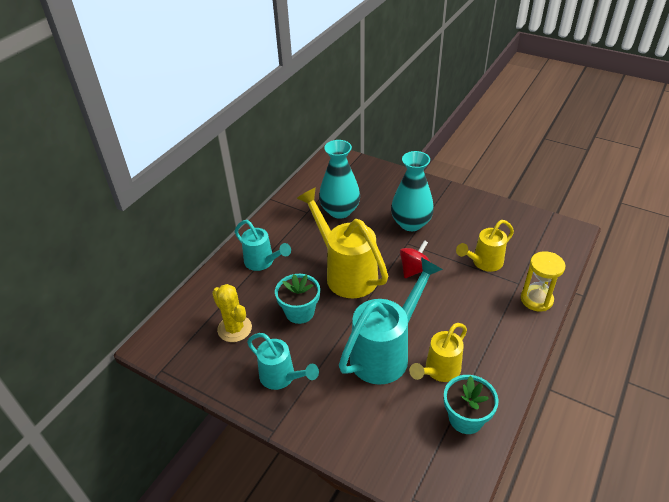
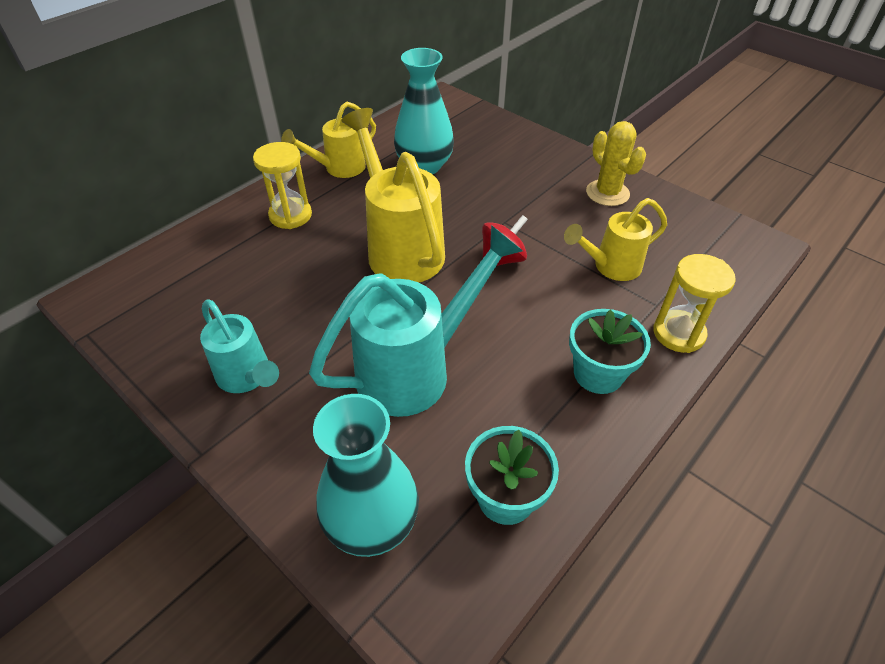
camera: 10 degrees right, 5 degrees up
yellow cactus [212,284,252,342] -> yellow cactus moved to [586,121,646,206]
turquoise watering can [235,220,291,271] -> yellow hourglass [253,142,312,229]
turquoise flower pot [275,274,320,324] -> turquoise flower pot moved to [569,309,651,394]
turquoise vase [391,151,434,231] -> turquoise vase moved to [313,394,419,557]
yellow watering can [409,323,467,382] -> yellow watering can moved to [281,102,376,178]

